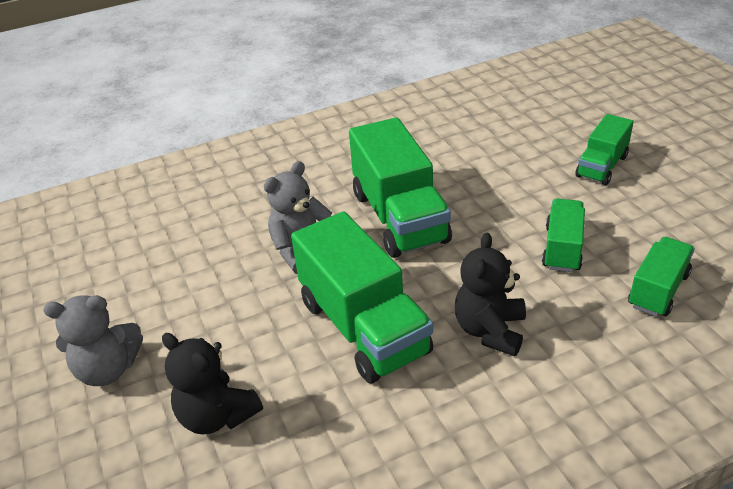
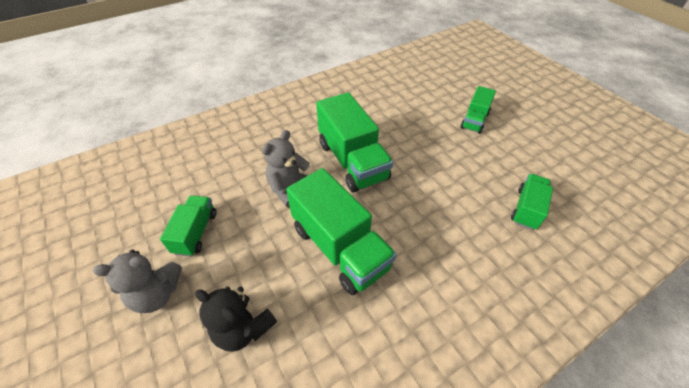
camera: 10 degrees left, 10 degrees up
black teddy bear [455,233,526,356] -> none
green truck [542,199,585,272] -> green truck moved to [160,195,216,257]

